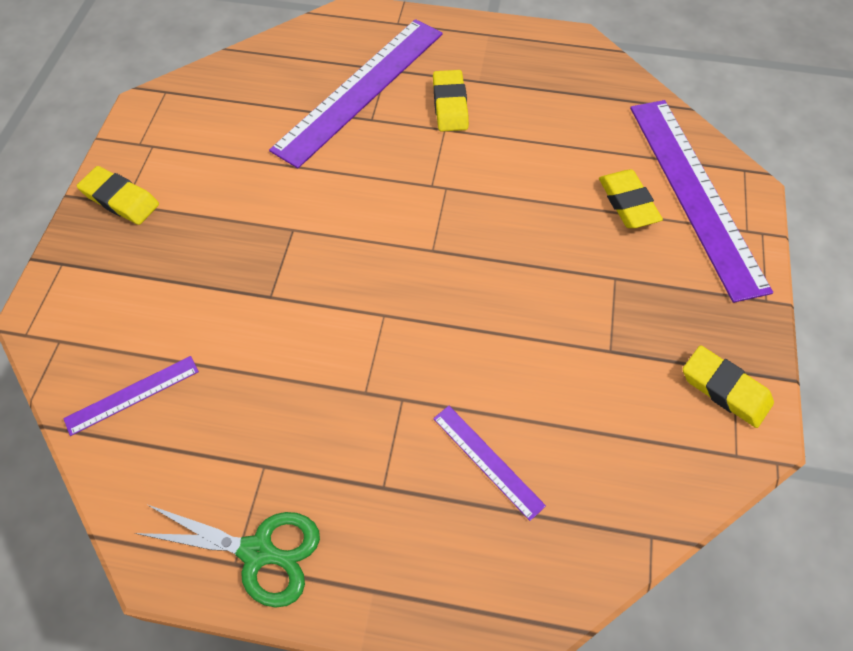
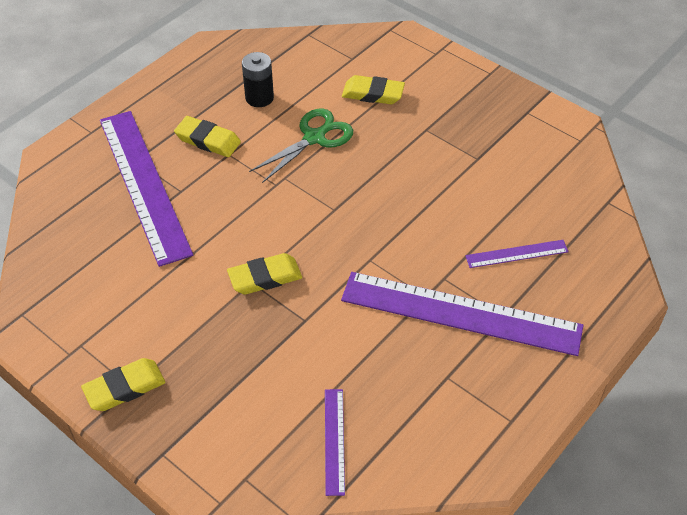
camera: 60 degrees left, 10 degrees down
green scissors [135,505,320,608] -> green scissors moved to [249,109,353,183]
purple ruler [630,100,773,303] -> purple ruler moved to [341,272,583,356]
yellow eraser [683,345,774,428] -> yellow eraser moved to [227,253,302,295]
none -> black battery [242,52,274,107]

